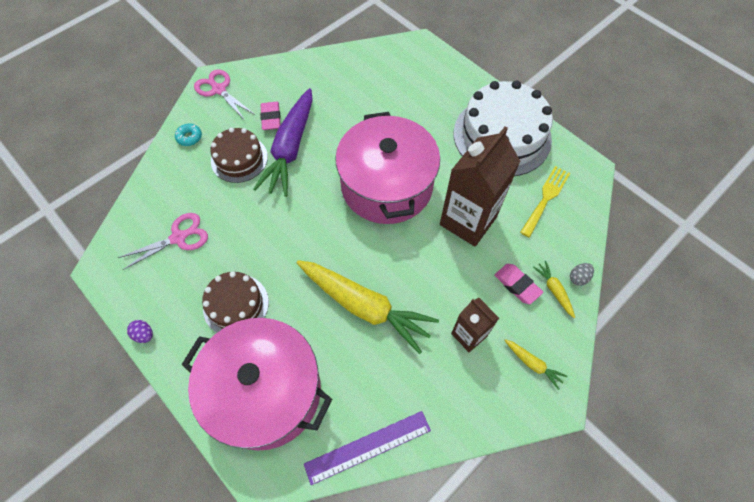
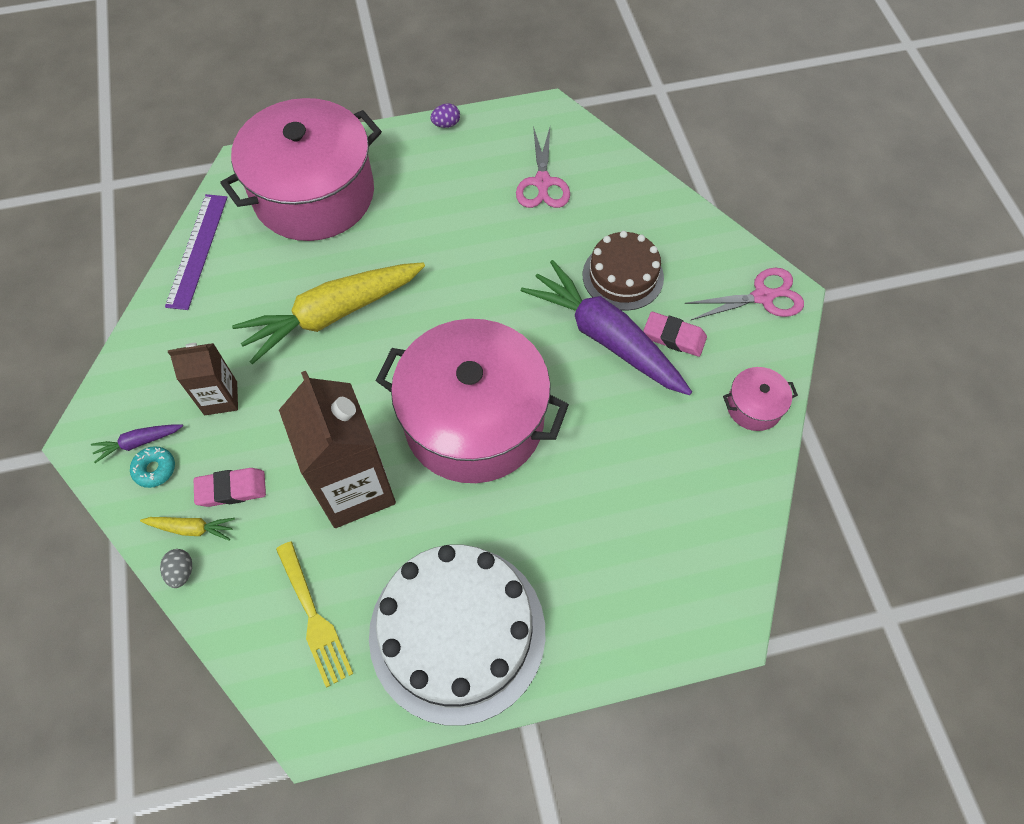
camera: 120 degrees right, 0 degrees up
turquoise donut [175,123,202,146] -> turquoise donut moved to [130,446,175,488]
brown cake [202,271,269,333] -> none
yellow carrot [504,339,567,390] -> purple carrot [91,424,183,463]
none -> pink pot [723,367,798,431]

